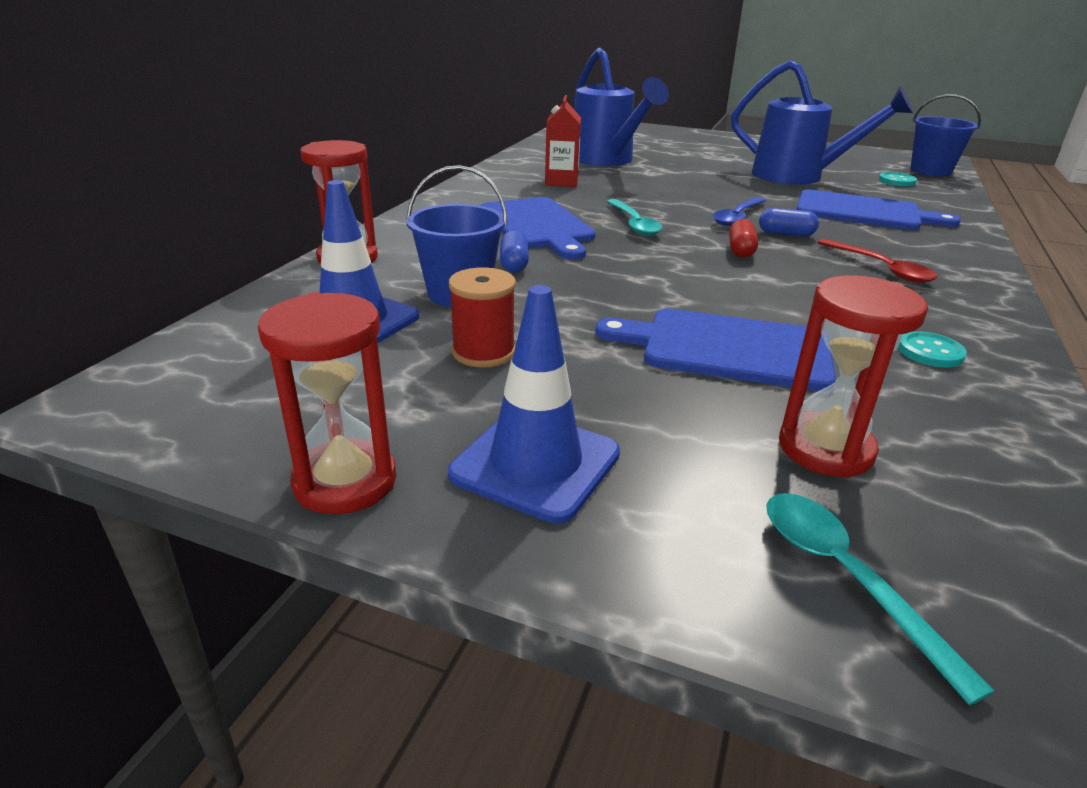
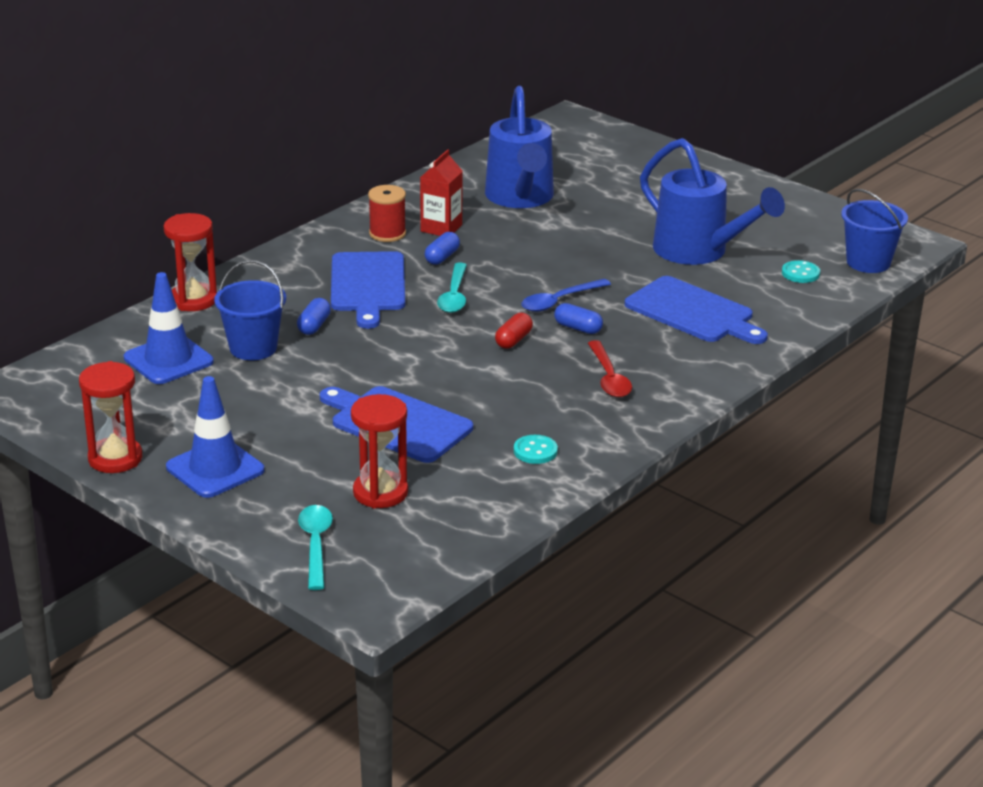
camera: 20 degrees right, 0 degrees up
red spool [449,267,516,368] -> red spool moved to [368,185,406,242]
none -> blue capsule [425,232,460,265]

